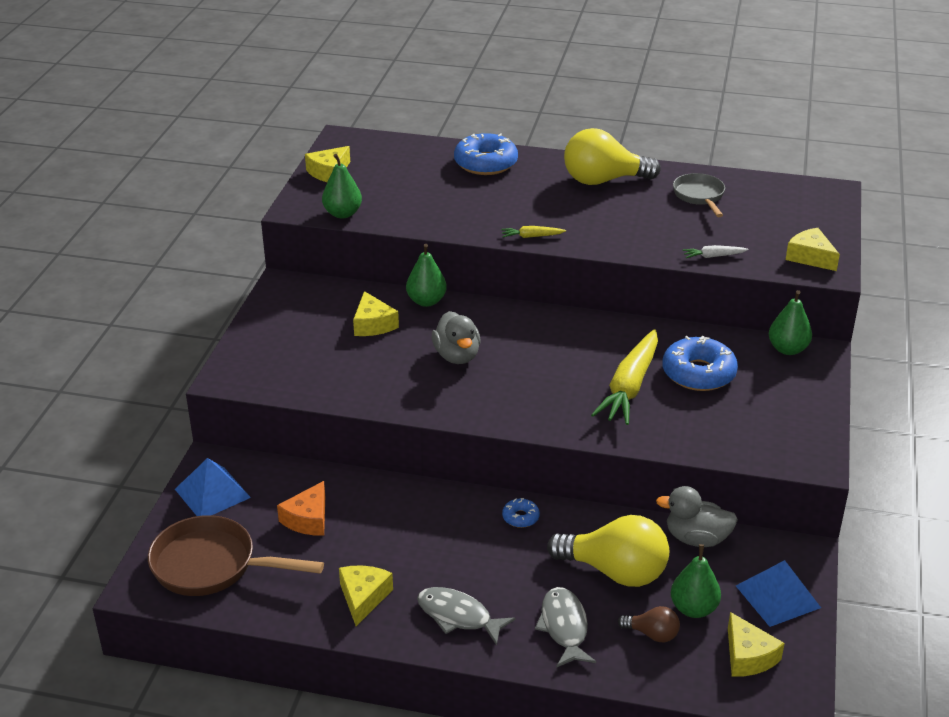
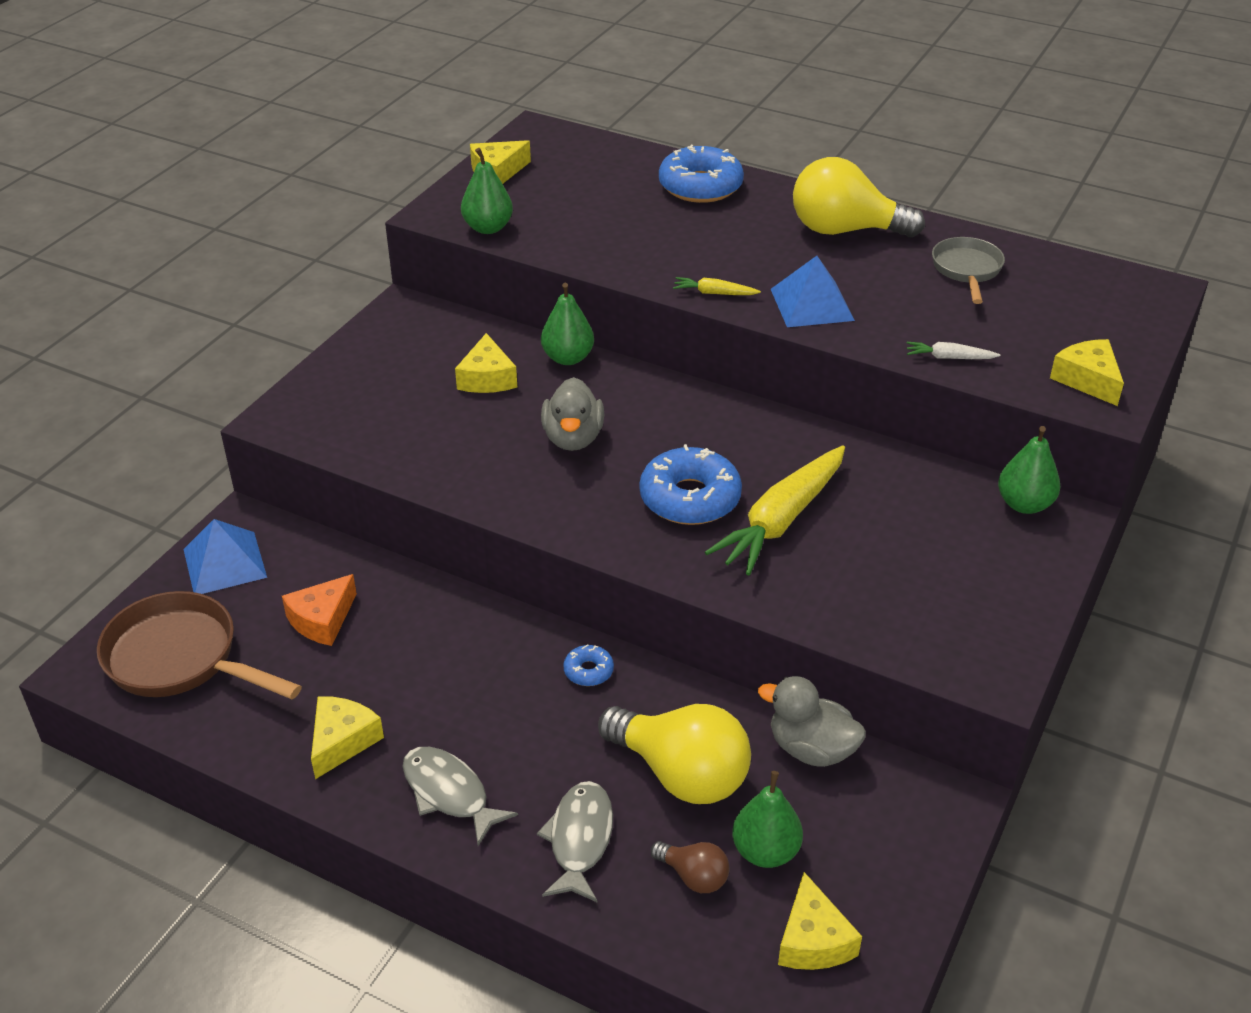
camera: 15 degrees right, 5 degrees up
blue donut [662,336,738,391] -> blue donut moved to [639,444,742,525]
blue pyramid [736,560,821,627] -> blue pyramid moved to [771,256,855,327]

